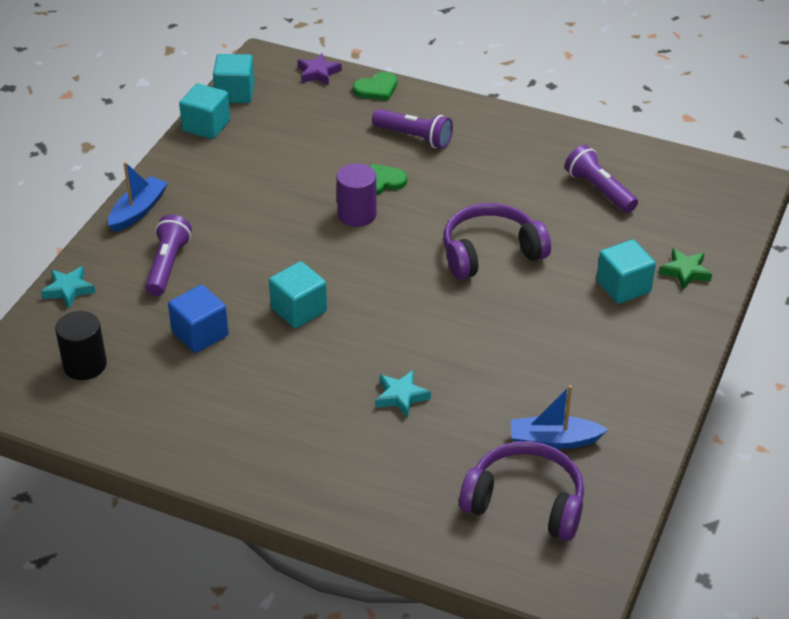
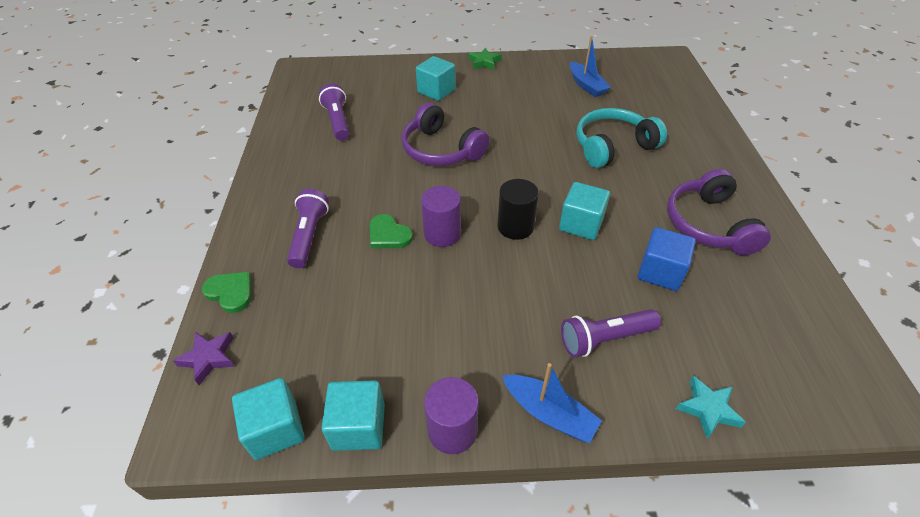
camera: 115 degrees left, 5 degrees up
black cylinder [55,311,107,380] -> black cylinder moved to [497,179,539,240]
blue boat [108,162,168,232] -> blue boat turned 150 degrees counterclockwise [502,363,602,443]
turquoise star [376,370,431,418] -> turquoise headphones [577,108,667,168]
purple headphones [459,441,584,541] -> purple headphones moved to [667,169,771,255]
purple flashlight [565,145,638,213] -> purple flashlight turned 135 degrees clockwise [319,84,349,141]
green star [659,248,712,290] -> green star moved to [468,48,502,70]
none -> purple cylinder [424,377,479,454]

